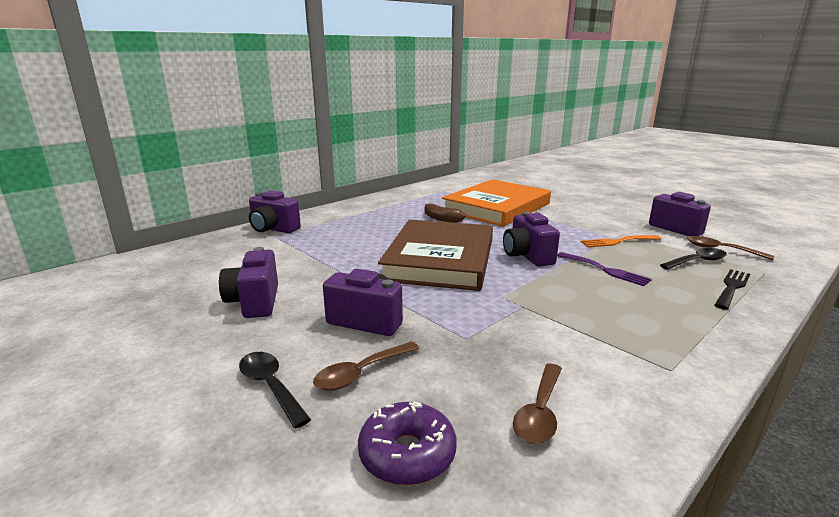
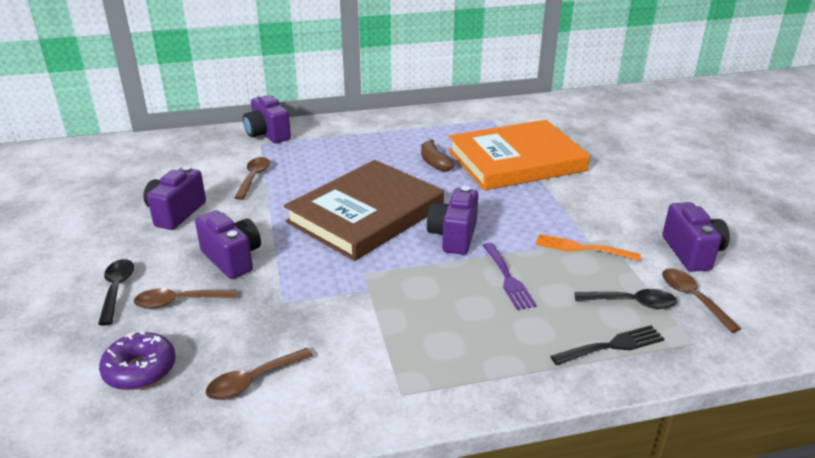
camera: 30 degrees right, 10 degrees up
none -> brown spoon [235,157,270,200]

